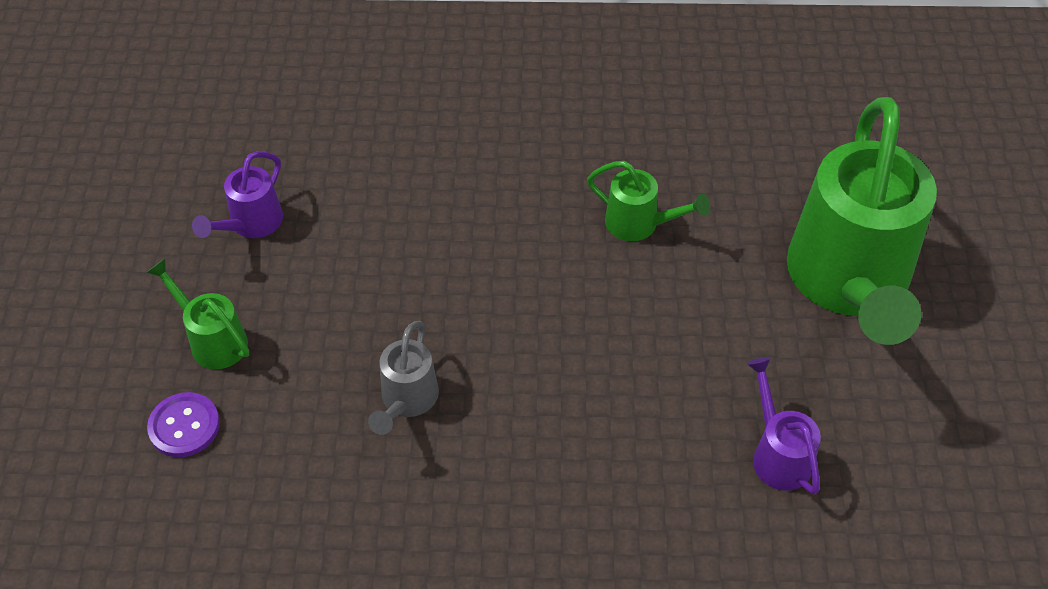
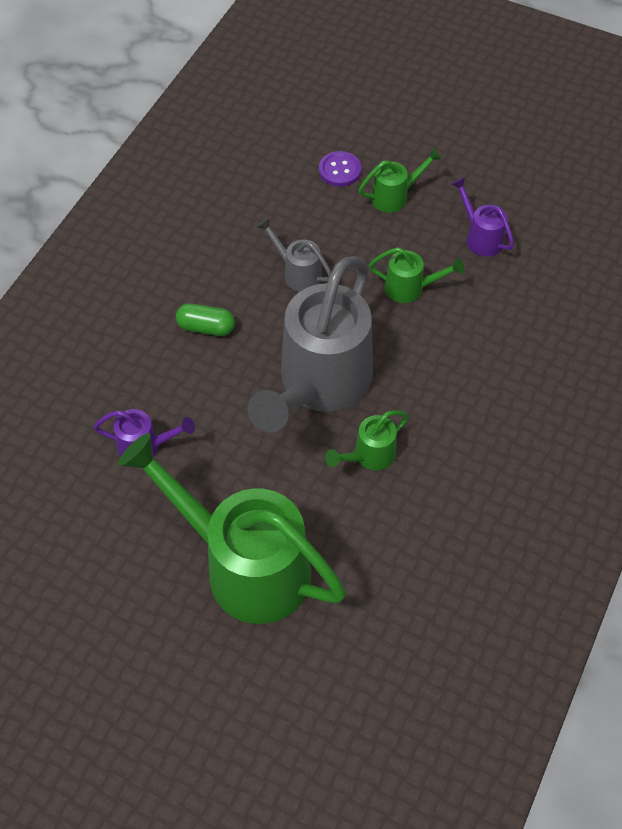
camera: 115 degrees right, 5 degrees up
none -> green capsule [176,303,235,336]
none -> grey watering can [248,256,373,432]
none -> green watering can [369,247,465,303]

